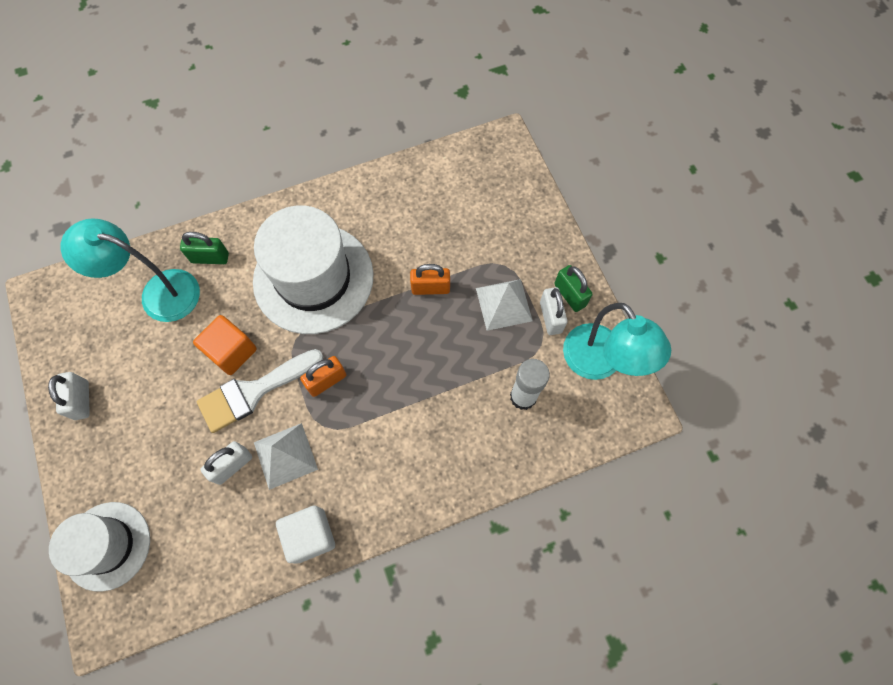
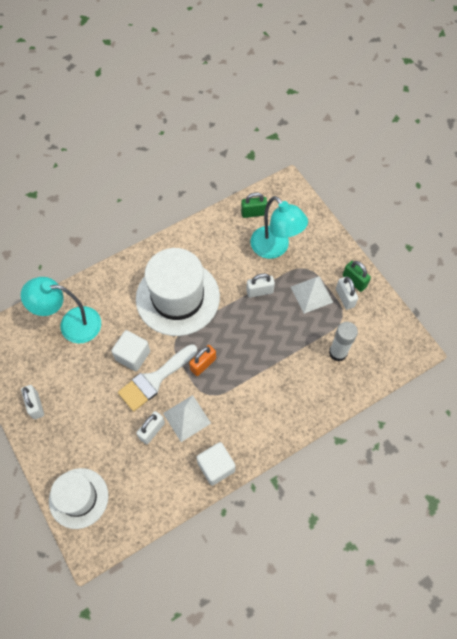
camera: 10 degrees left, 5 degrees down
green padlock [180,232,229,264] -> green padlock moved to [241,193,267,218]
orange cube [193,315,257,375] -> white cube [111,330,150,371]
orange padlock [410,264,450,295] -> white padlock [246,273,275,298]
turquoise lamp [563,303,671,380] -> turquoise lamp moved to [250,196,308,259]

